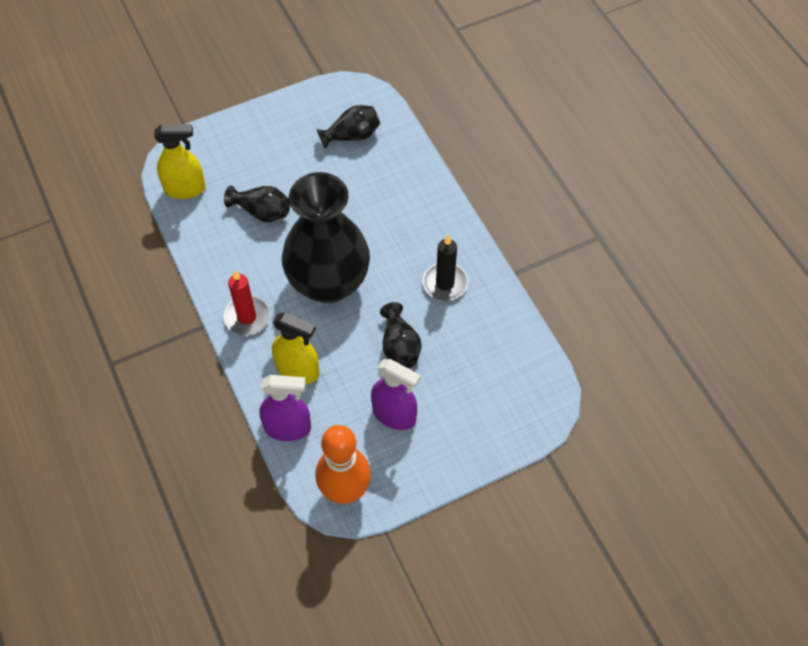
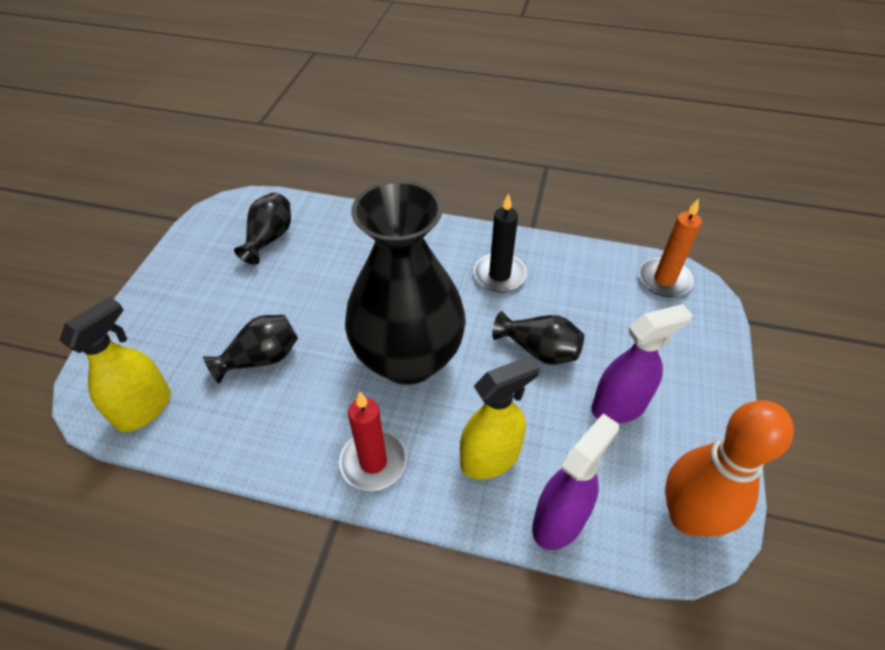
camera: 50 degrees left, 10 degrees down
none -> orange candle [639,198,702,297]

